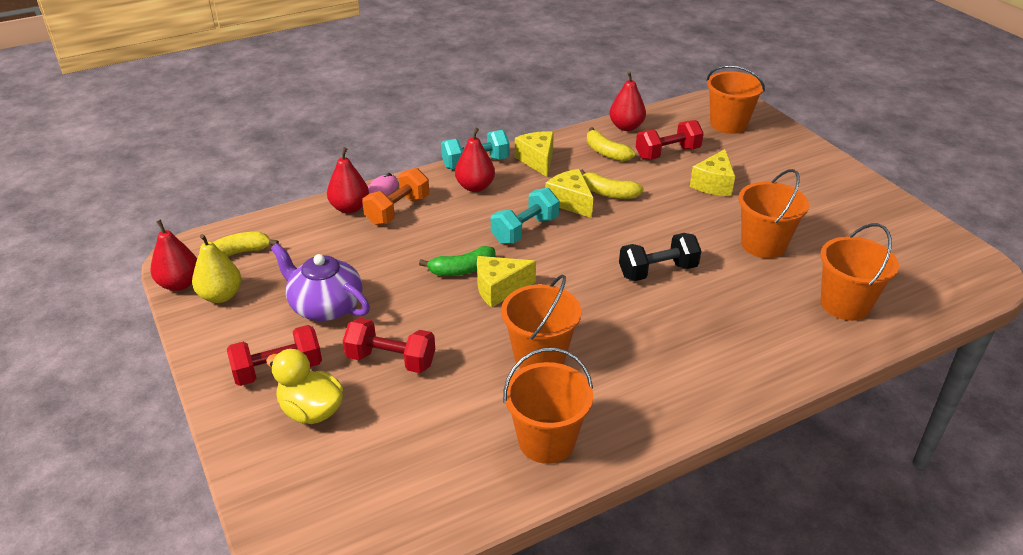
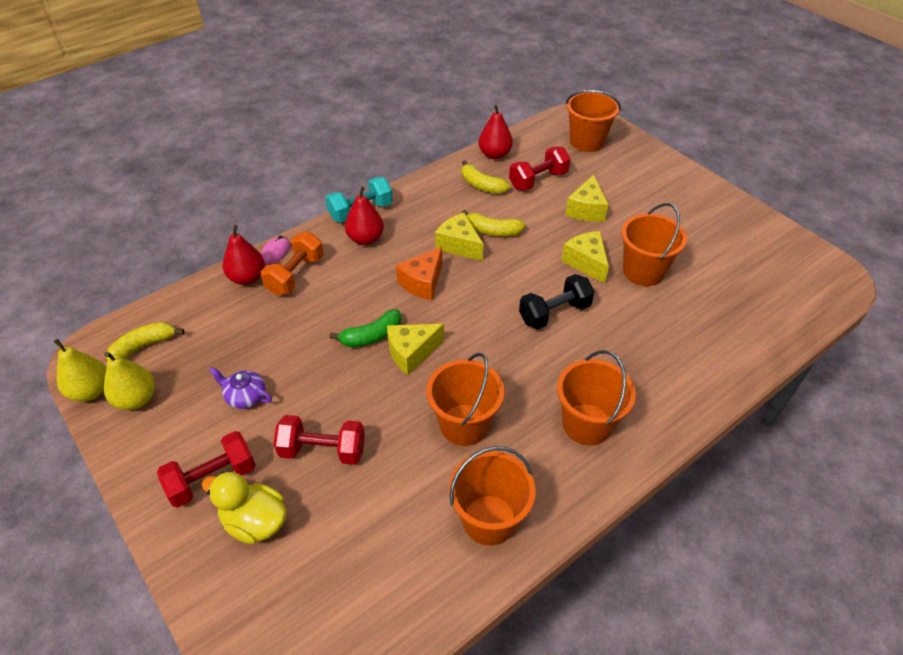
camera: 10 degrees left, 10 degrees up
red pear [150,220,197,291] -> yellow pear [54,339,106,402]
purple teapot [271,243,370,321] -> purple teapot [209,367,272,409], size x0.57
turquoise dumbbell [491,188,559,244] -> orange cheese [396,247,442,300]
yellow cheese [515,131,554,177] -> yellow cheese moved to [561,231,609,284]
orange bucket [820,223,899,321] -> orange bucket moved to [557,350,636,445]

